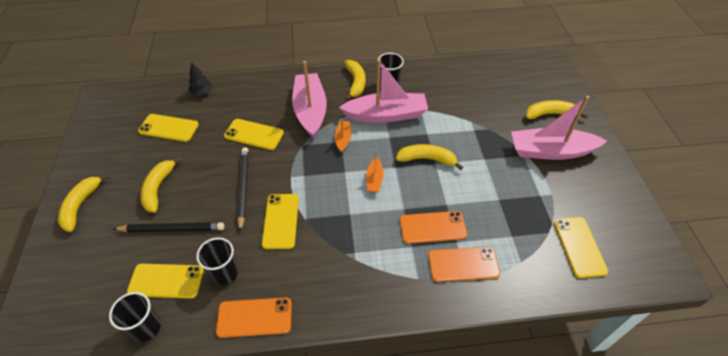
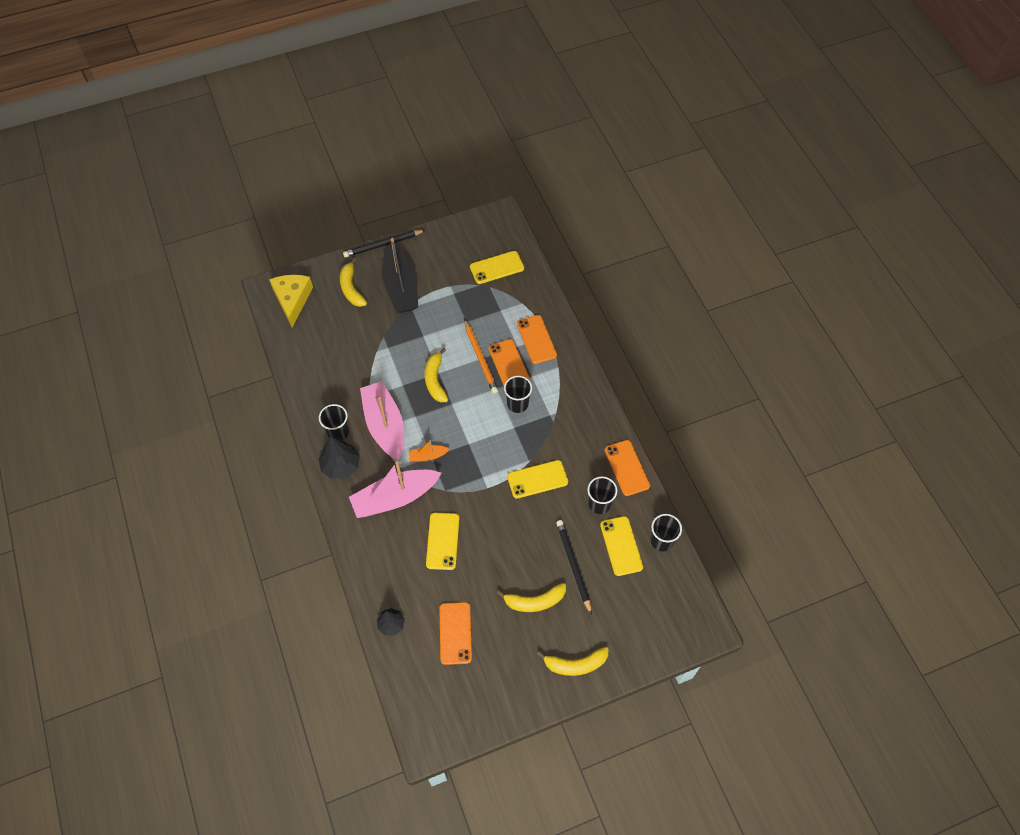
camera: 105 degrees left, 10 degrees up
yellow phone [138,114,199,142] -> orange phone [439,602,472,665]
black pencil [237,147,248,232] -> black pencil moved to [343,230,425,257]
yellow banana [344,60,366,101] -> black tree [319,436,360,479]
orange boat [366,153,384,192] -> none
pink boat [511,96,607,160] -> black boat [382,238,418,313]
none -> yellow cheese [269,275,313,327]
none -> orange pencil [464,319,498,394]
none -> black cup [504,376,532,413]

